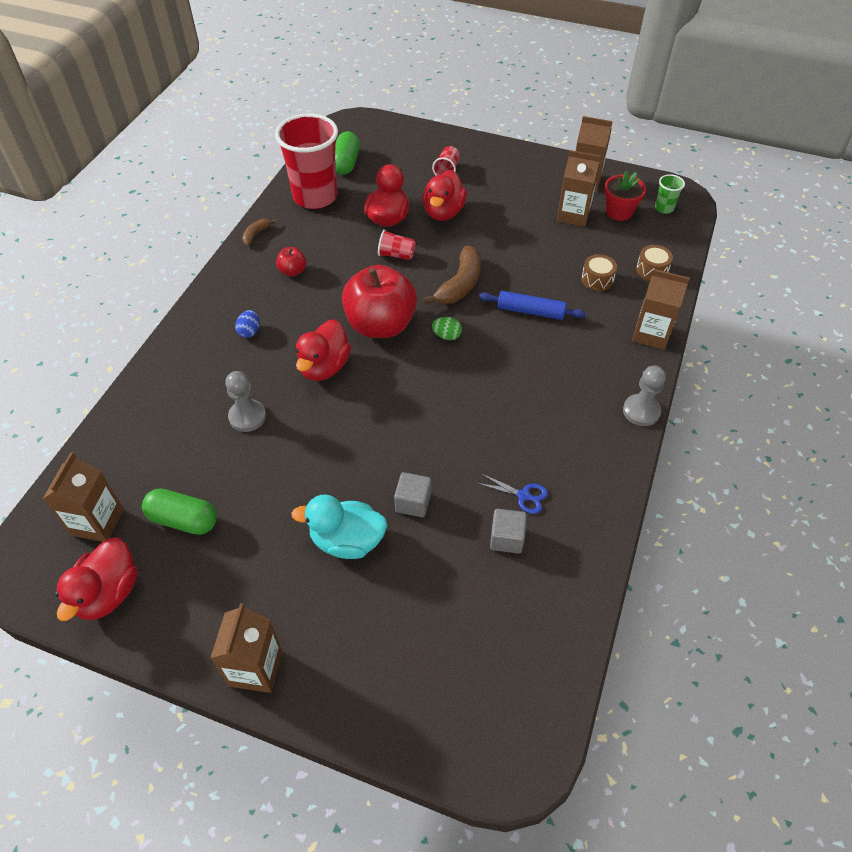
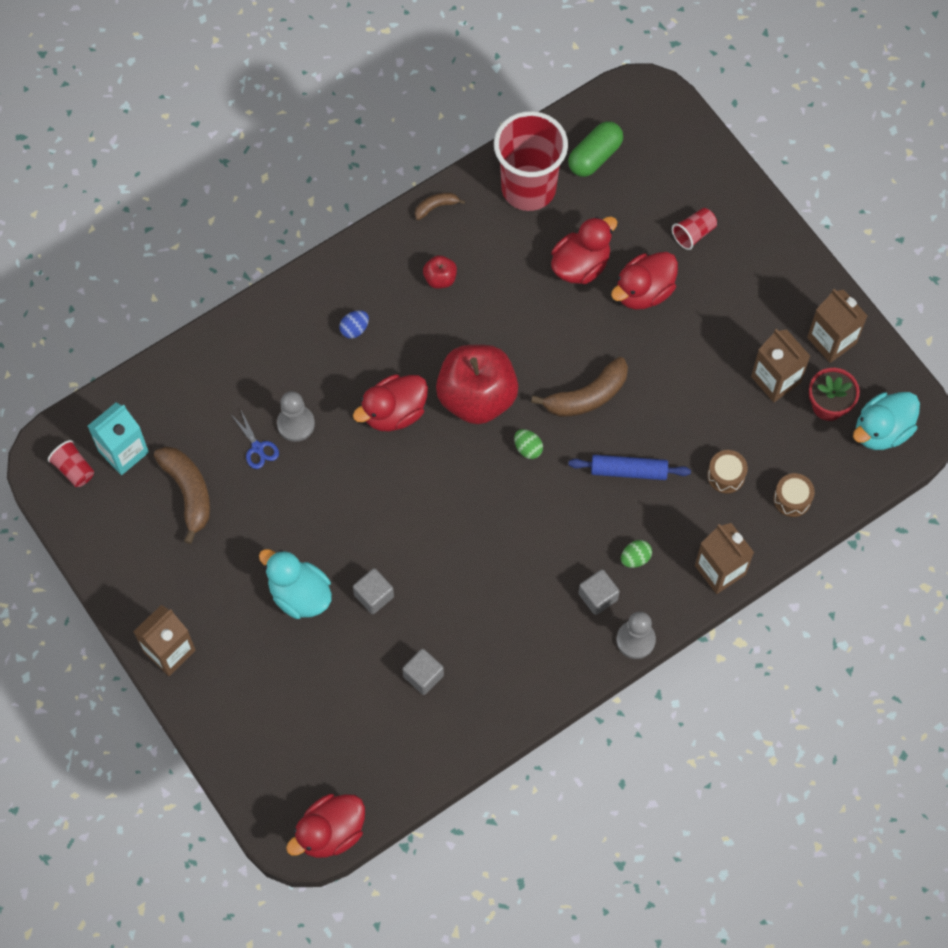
camera: 35 degrees right, 15 degrees up
brown carton [43,452,124,542] -> turquoise carton [88,403,149,475]
red duck [55,537,138,621] -> red duck moved to [286,794,365,858]
green capsule [142,488,217,535] -> brown banana [154,447,210,544]
red cup [378,230,416,260] -> red cup moved to [48,440,94,487]
blue scissors [477,474,548,514] -> blue scissors moved to [232,411,279,469]
blue rolling pin [479,291,586,320] -> blue rolling pin turned 45 degrees counterclockwise [568,455,691,480]
green cup [655,174,685,214] -> turquoise duck [853,392,920,450]
none -> grey cube [578,569,620,615]
none -> green egg [621,540,652,568]

